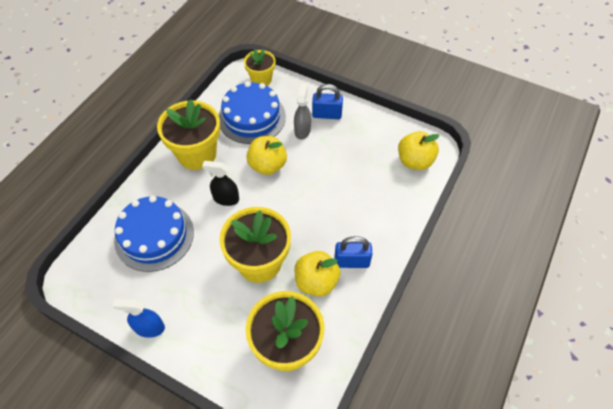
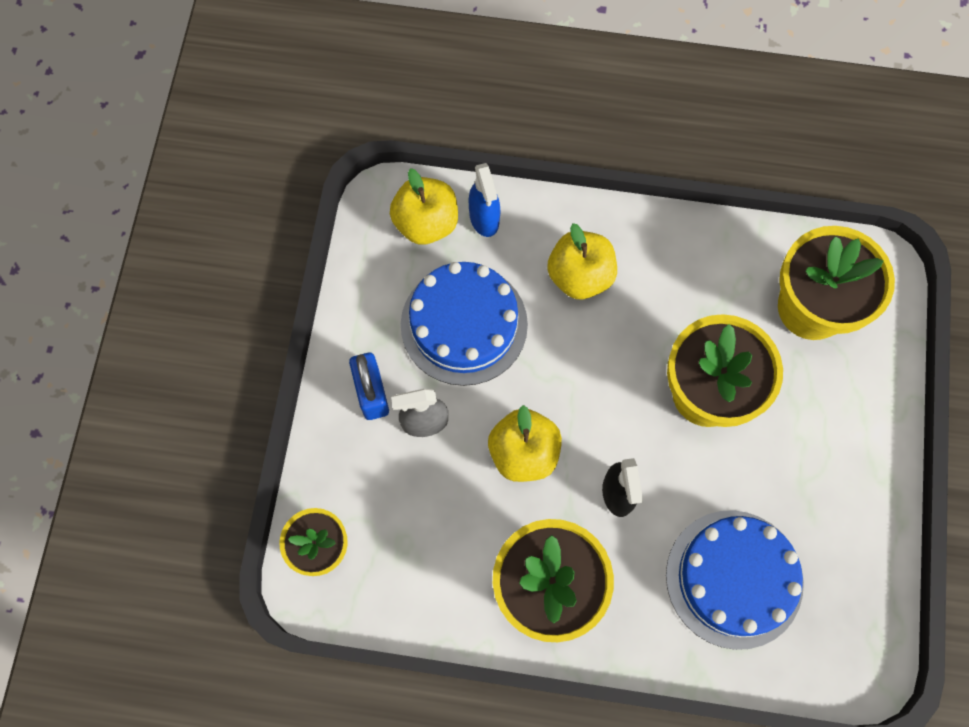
camera: 110 degrees left, 15 degrees up
blue spray bottle [112,299,165,338] -> blue spray bottle moved to [468,163,500,237]
blue cake [219,81,286,144] -> blue cake moved to [401,262,528,386]
yellow apple [295,251,340,296] -> yellow apple moved to [547,223,617,299]
blue padlock [335,236,372,268] -> none

